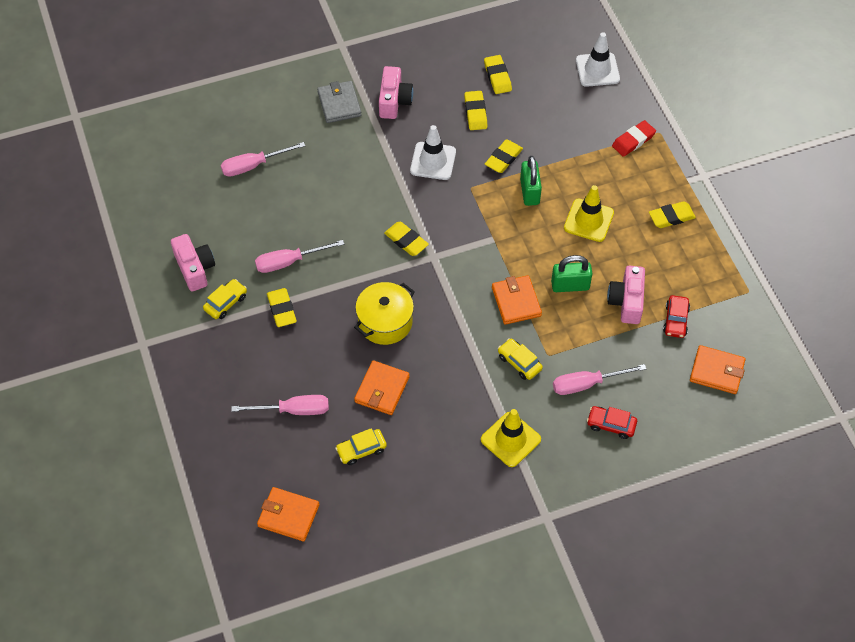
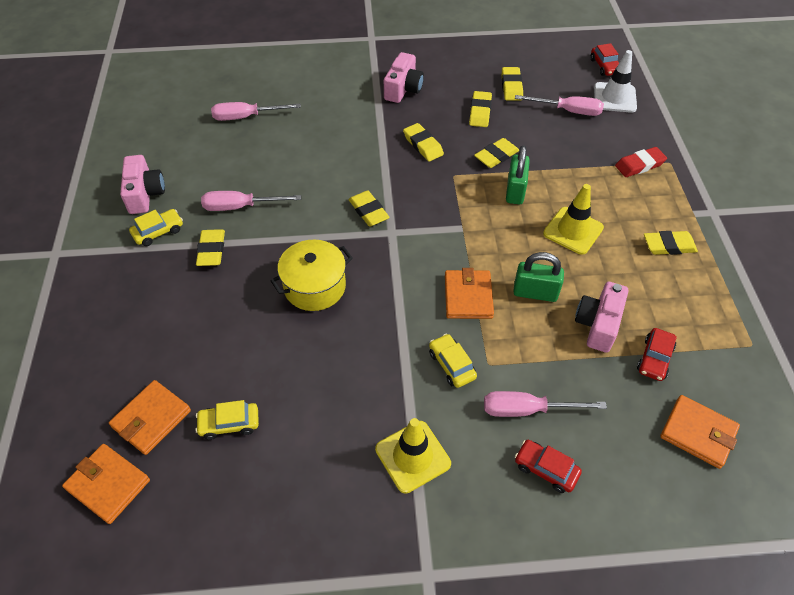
camera: 15 degrees right, 5 degrees down
pink screwdriver [231,395,329,415] -> pink screwdriver moved to [515,95,604,116]
grey wallet [317,81,362,123] -> none
orange wallet [354,360,410,415] -> orange wallet moved to [109,380,191,455]
white traffic cone [410,125,456,180] -> yellow eraser [403,123,444,162]
none -> red car [590,43,619,76]

